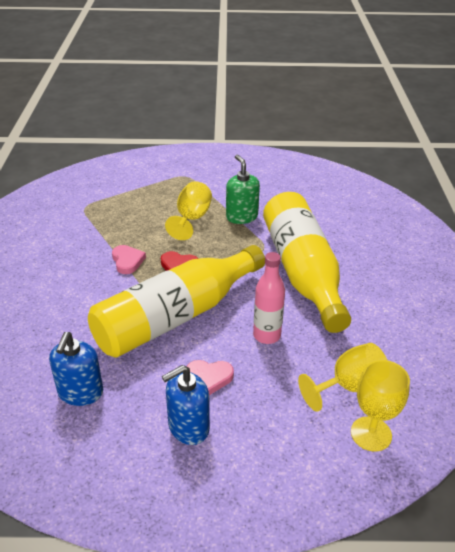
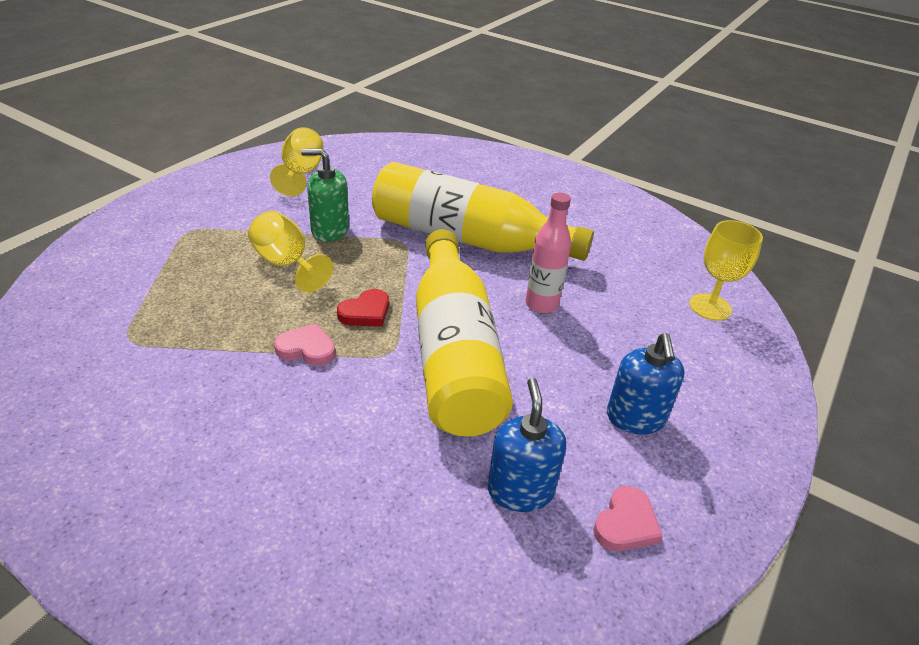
camera: 60 degrees left, 0 degrees up
blue soap dispenser [49,332,103,406] -> blue soap dispenser turned 135 degrees counterclockwise [488,378,566,512]
pink heart [187,360,234,395] -> pink heart moved to [593,486,663,551]
yellow goblet [298,343,387,412] -> yellow goblet moved to [270,127,324,196]

